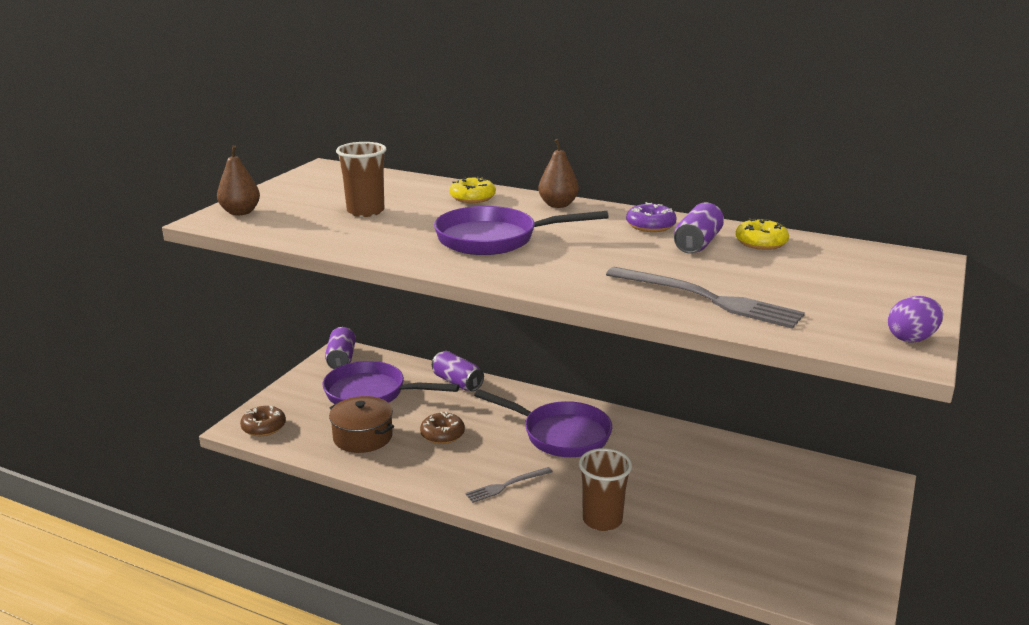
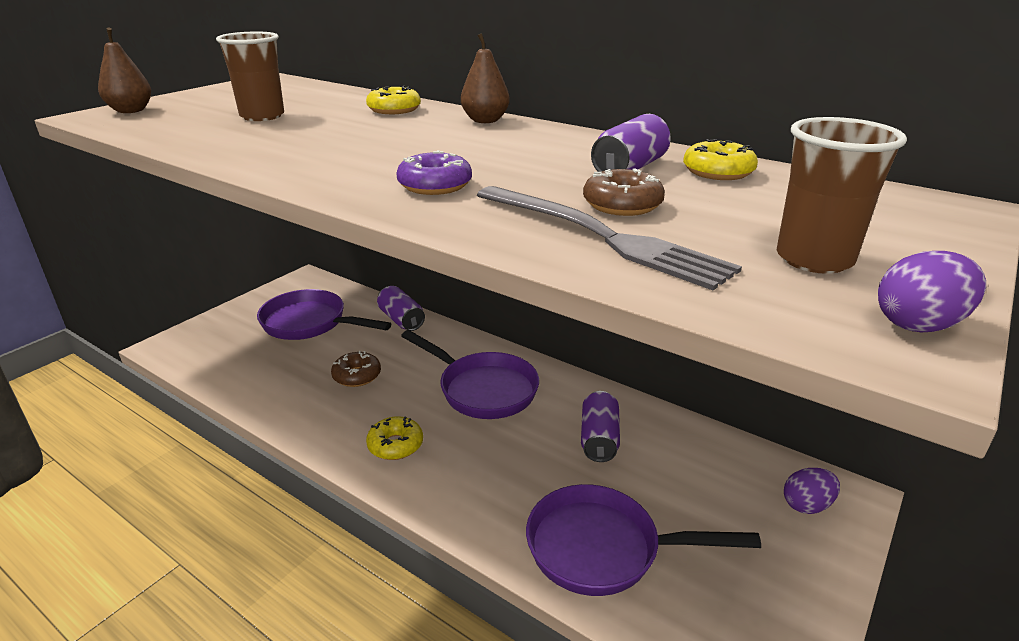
camera: 10 degrees right, 5 degrees up
brown donut [240,406,286,436] -> brown donut moved to [583,168,665,216]
purple can [325,327,356,369] -> purple can moved to [581,391,620,462]
brown pot [329,396,394,453] -> none
purple pan [434,206,609,255] -> purple pan moved to [526,484,761,596]
grey fork [465,467,553,503] -> yellow donut [366,416,423,460]
brown cup [579,448,632,531] -> brown cup moved to [777,117,907,274]
purple donut [626,202,677,232] -> purple donut moved to [396,150,472,195]
none -> purple egg [784,468,840,514]

